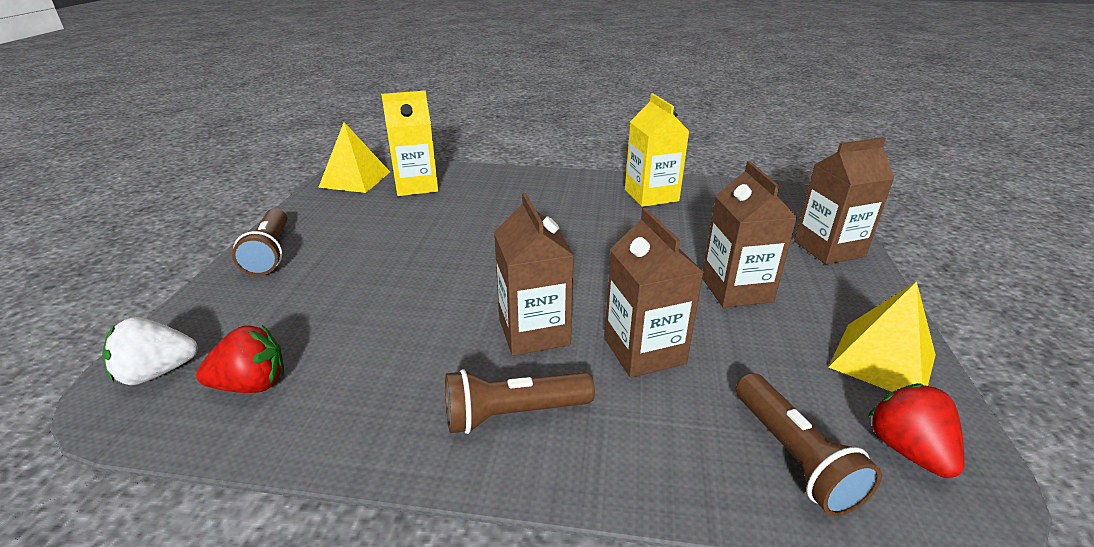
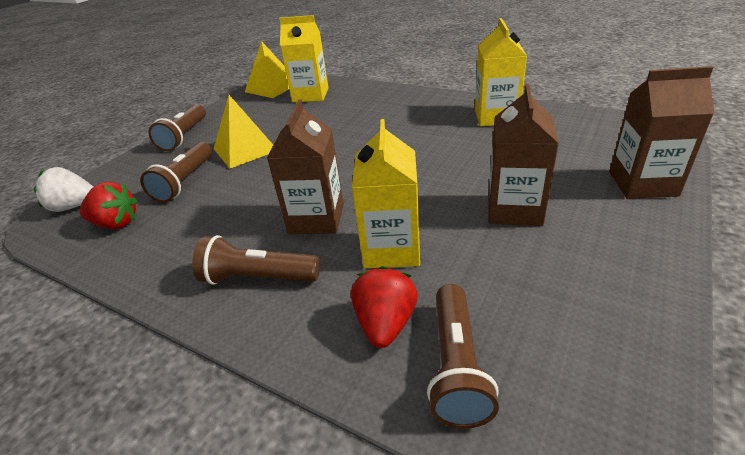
camera: 25 degrees right, 5 degrees up
brown carton [604,208,704,378] -> yellow carton [352,119,420,268]
yellow pyramid [829,281,936,392] -> yellow pyramid moved to [214,95,273,168]
red strawberry [868,383,965,478] -> red strawberry moved to [351,266,418,348]
none -> brown flashlight [140,142,212,203]

